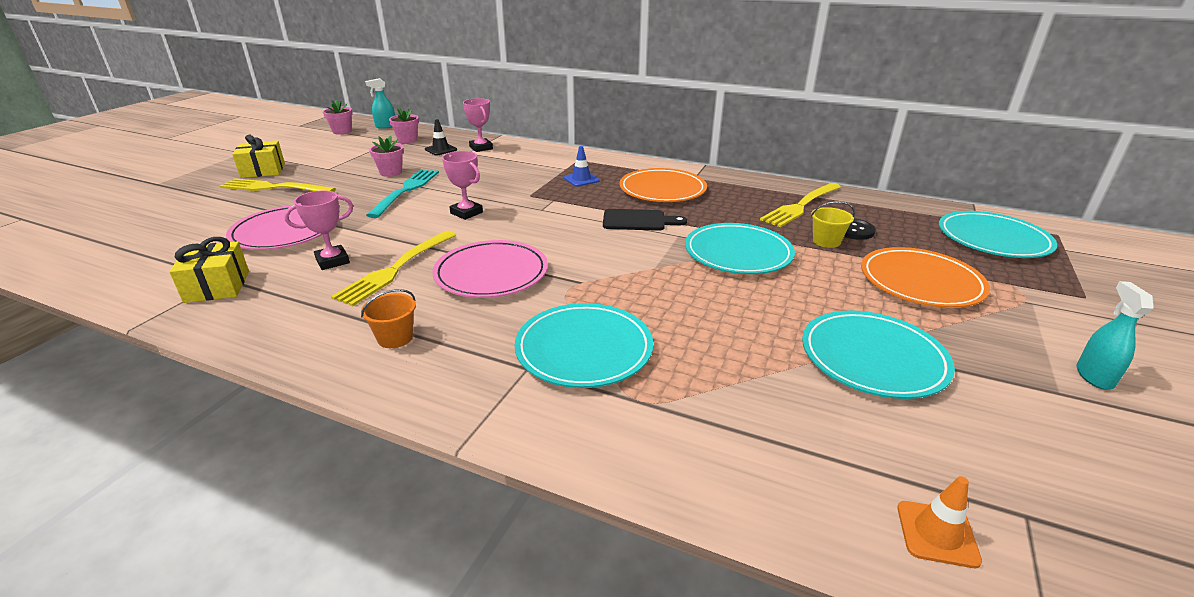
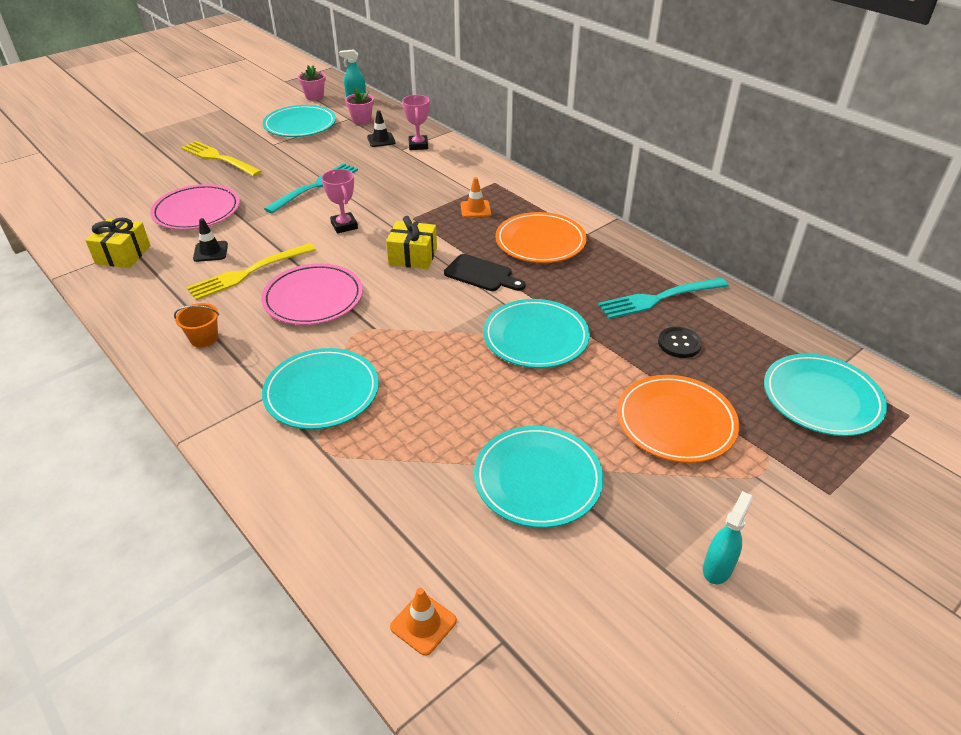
camera: 25 degrees right, 10 degrees up
yellow gift [232,134,285,178] -> yellow gift moved to [386,216,437,269]
pink trophy [284,190,353,270] -> black traffic cone [193,218,228,262]
pink flower pot [369,136,404,177] -> none
blue traffic cone [564,146,599,187] -> orange traffic cone [461,177,491,218]
yellow fork [760,183,841,227] -> turquoise fork [598,277,729,319]
yellow bucket [811,201,855,248] -> none
none -> turquoise plate [263,105,336,137]

